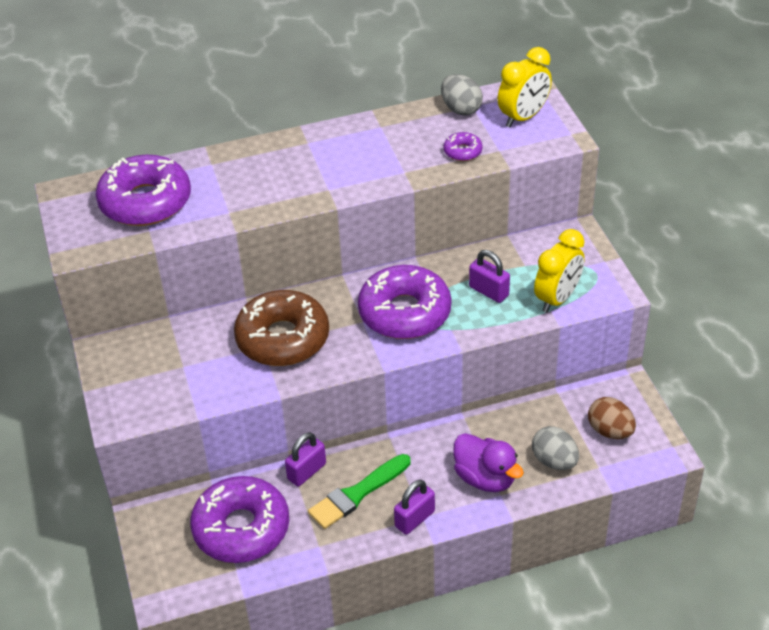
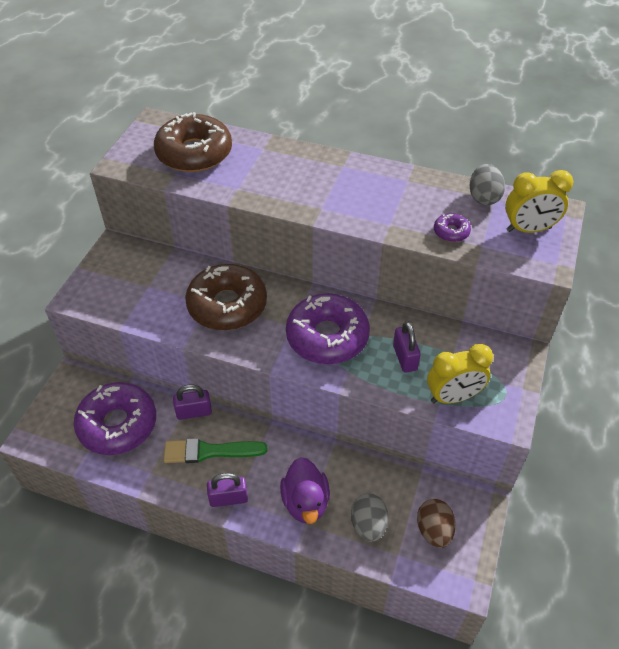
camera: 35 degrees right, 5 degrees up
purple donut [96,155,191,226] -> brown donut [154,112,232,172]

